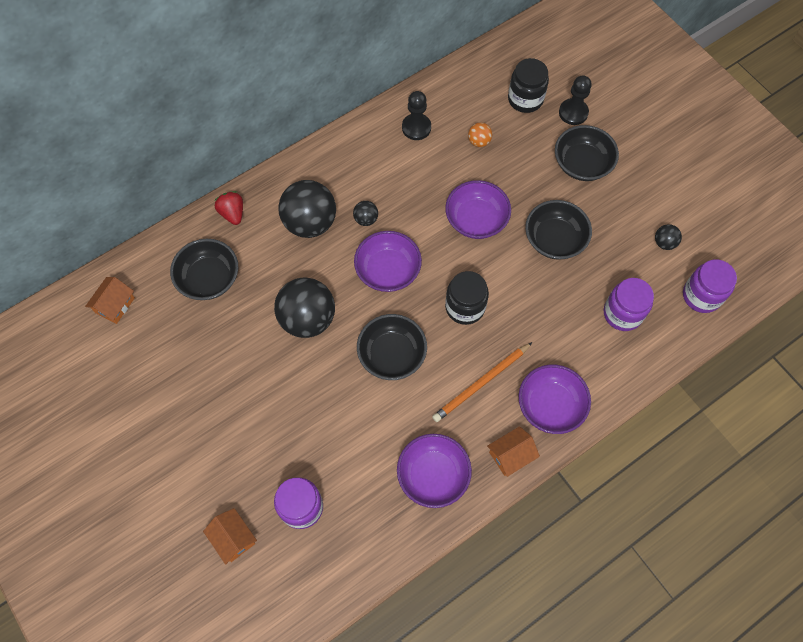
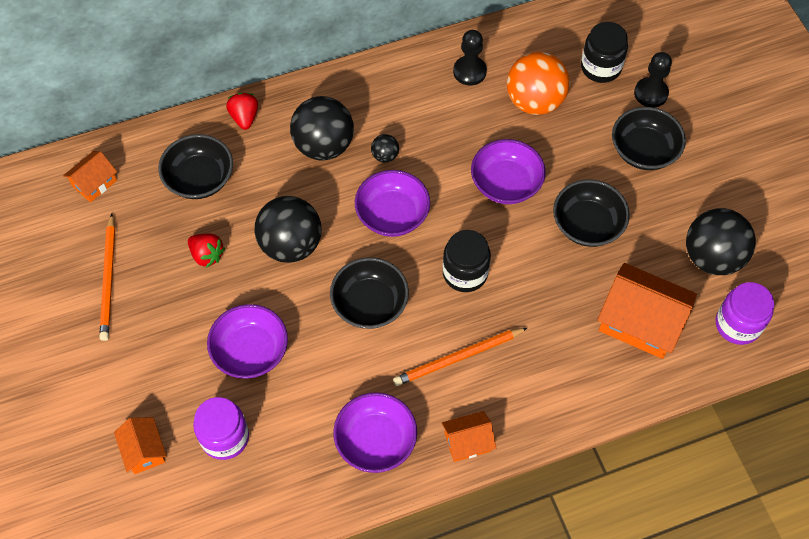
camera: 15 degrees right, 5 degrees down
orange ball [468,122,492,147] -> orange ball [507,52,570,115], size x2.23
purple bowl [519,365,591,434] -> purple bowl moved to [207,304,288,379]
purple jar [604,278,654,331] -> orange house [597,263,697,359]
black ball [655,224,682,250] -> black ball [686,208,756,275], size x2.23
none -> orange pencil [99,213,115,341]
none -> red strawberry [188,233,225,268]

